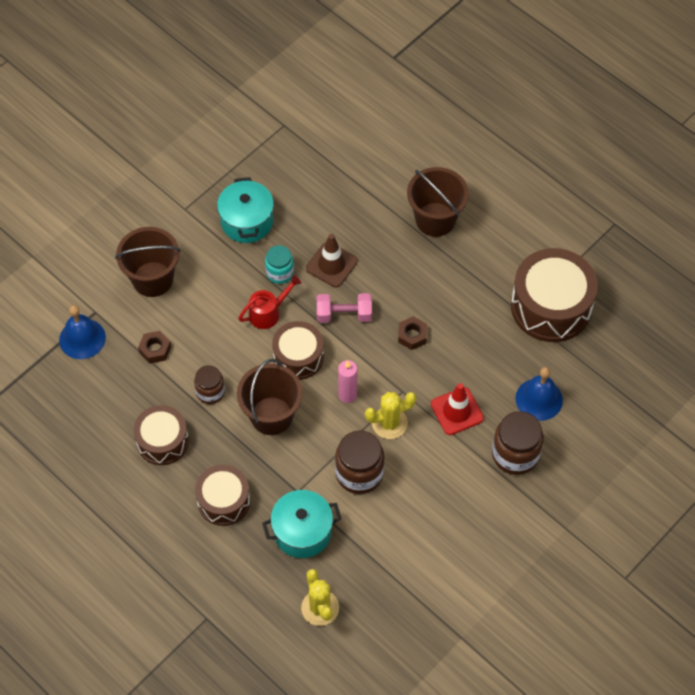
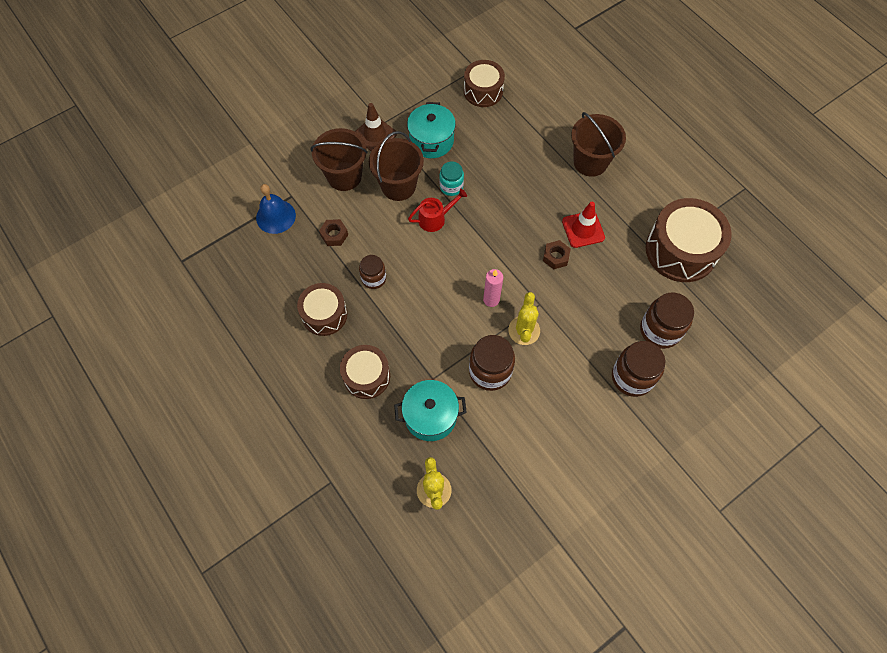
camera: 10 degrees right, 5 degrees up
brown bucket [237,359,303,435] -> brown bucket moved to [369,131,424,201]
brown drum [272,321,324,380] -> brown drum moved to [464,60,505,107]
brown traffic cone [306,234,358,287] -> brown traffic cone moved to [354,103,397,151]
pink dumbbell [317,293,372,323] -> none
yellow cactus [365,392,417,439] -> yellow cactus turned 75 degrees counterclockwise [508,292,540,345]
red traffic cone [431,383,484,435] -> red traffic cone moved to [562,202,605,248]
blue bell [515,367,563,421] -> brown jar [640,293,694,349]

